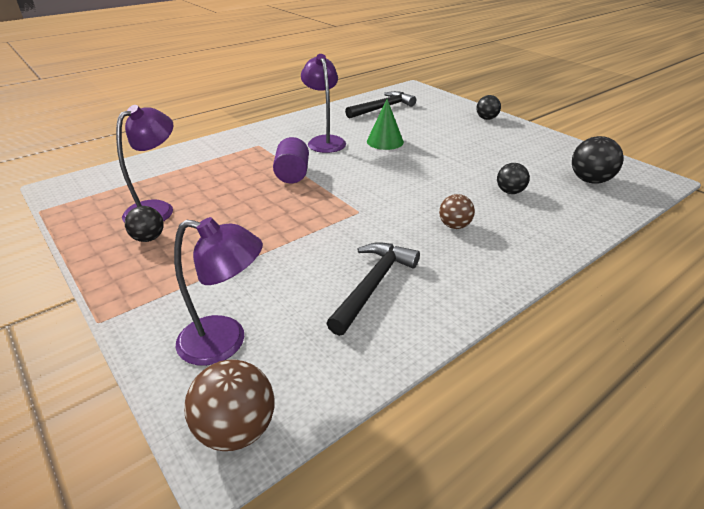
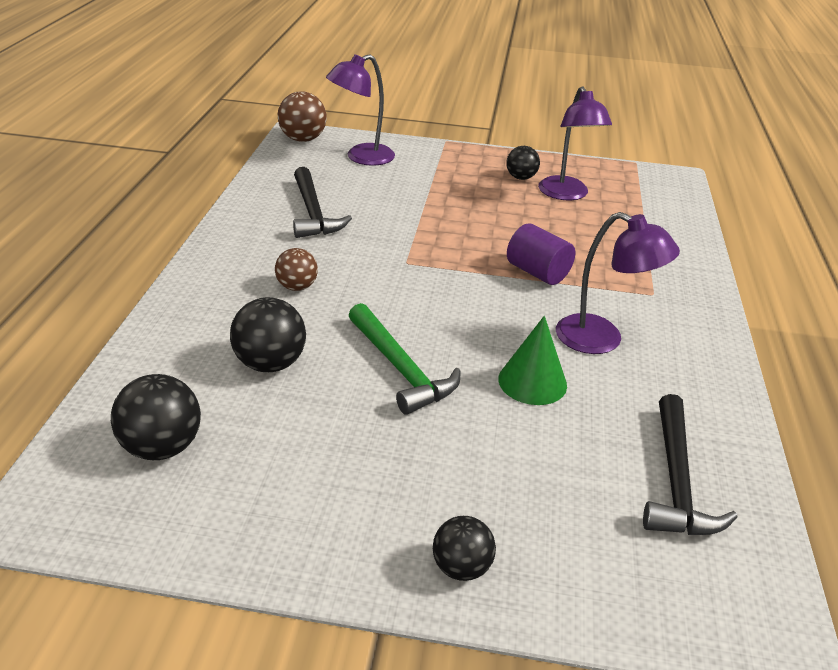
camera: 135 degrees right, 0 degrees up
black ball [497,163,530,194] -> black ball [230,297,306,372], size x1.53
none -> green hammer [349,303,461,415]

